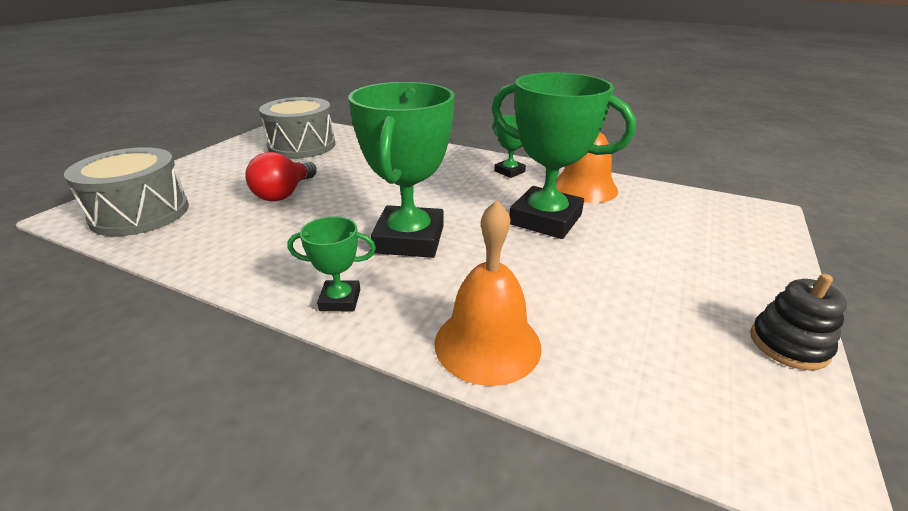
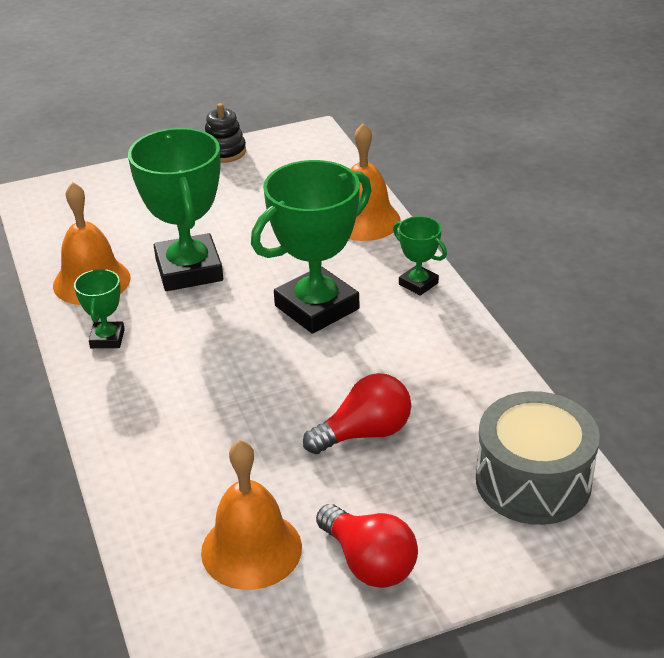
camera: 135 degrees left, 5 degrees up
grey drum [259,97,335,159] -> orange bell [201,440,302,590]
none -> red light bulb [316,504,418,588]

